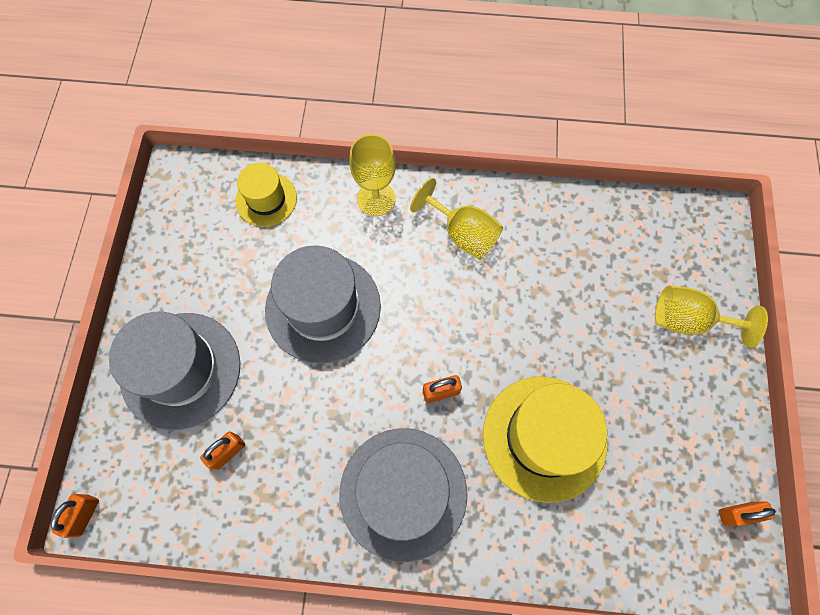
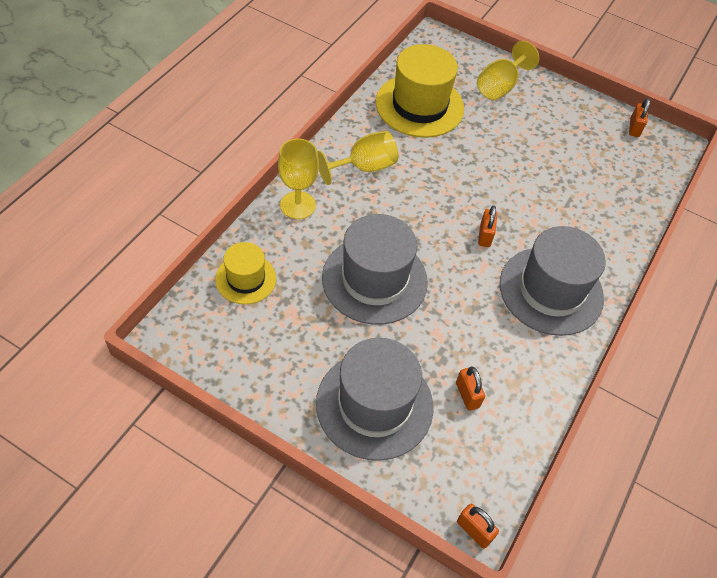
camera: 70 degrees left, 15 degrees down
yellow hat [483,376,607,503] -> yellow hat moved to [376,44,464,138]

